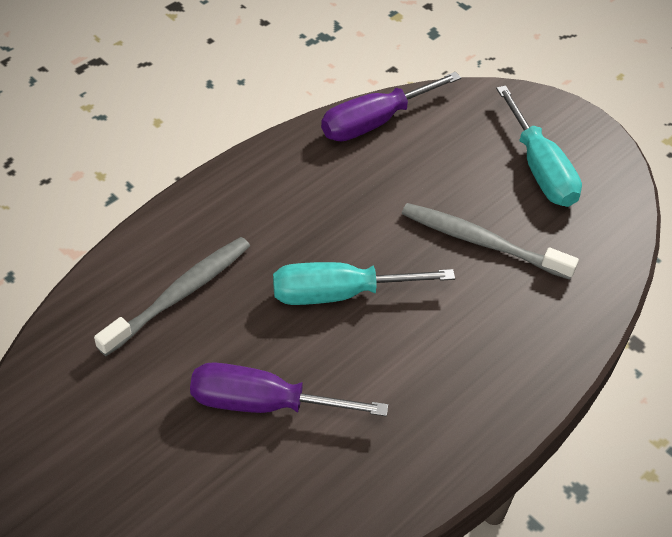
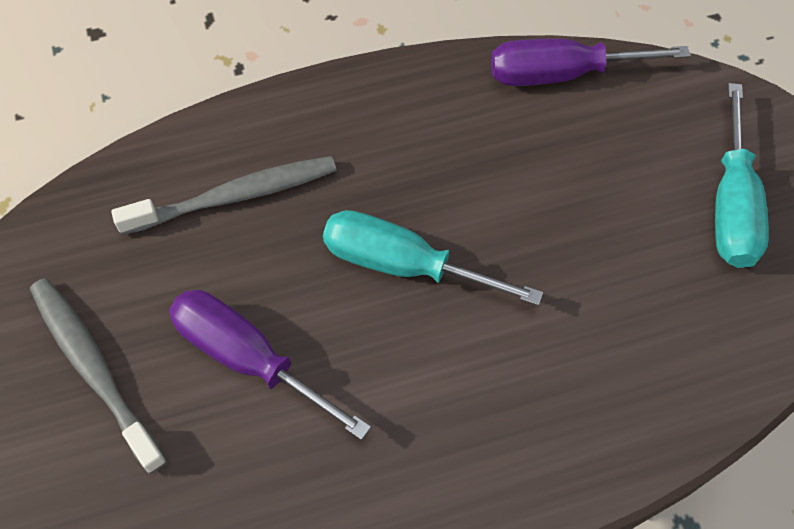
camera: 30 degrees right, 10 degrees up
grey toothbrush [402,203,579,280] -> grey toothbrush moved to [30,278,167,474]

